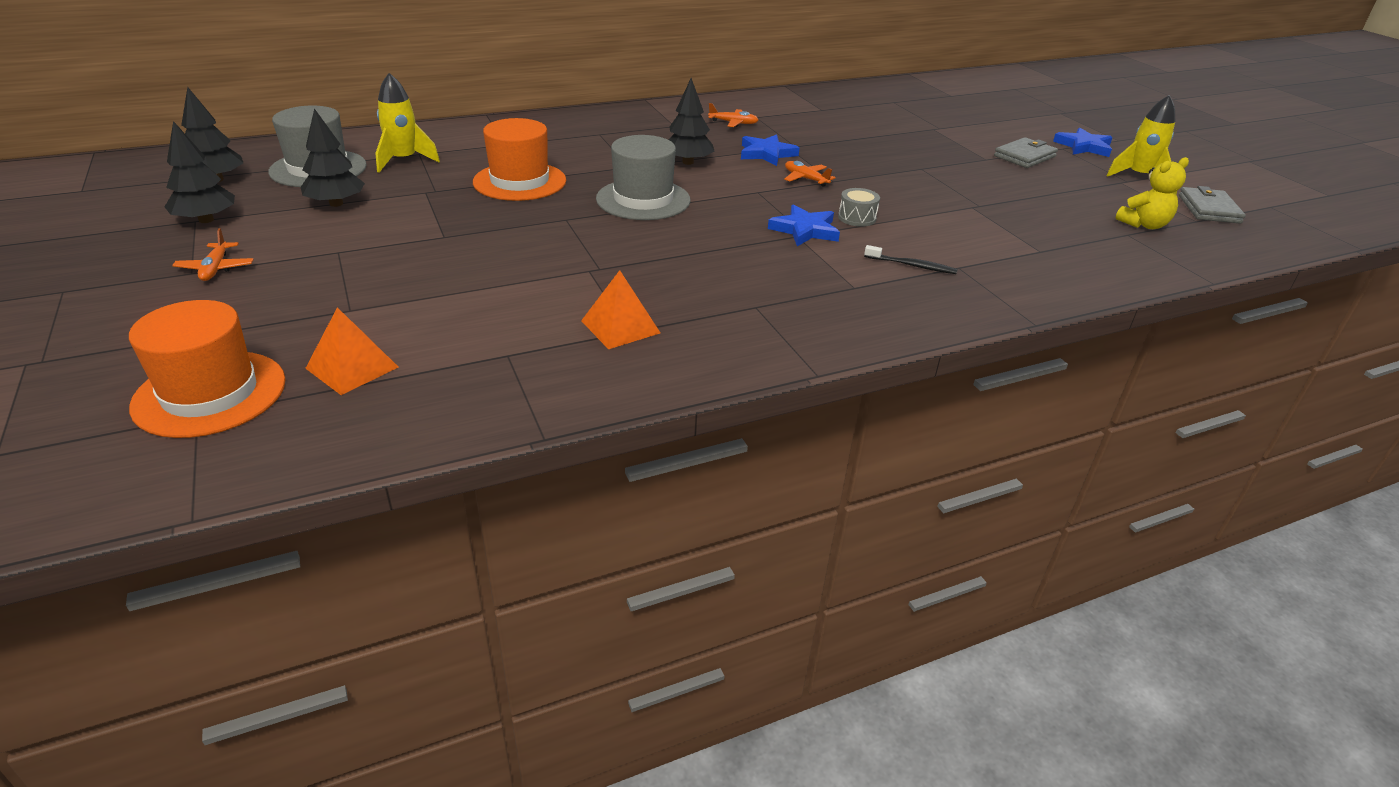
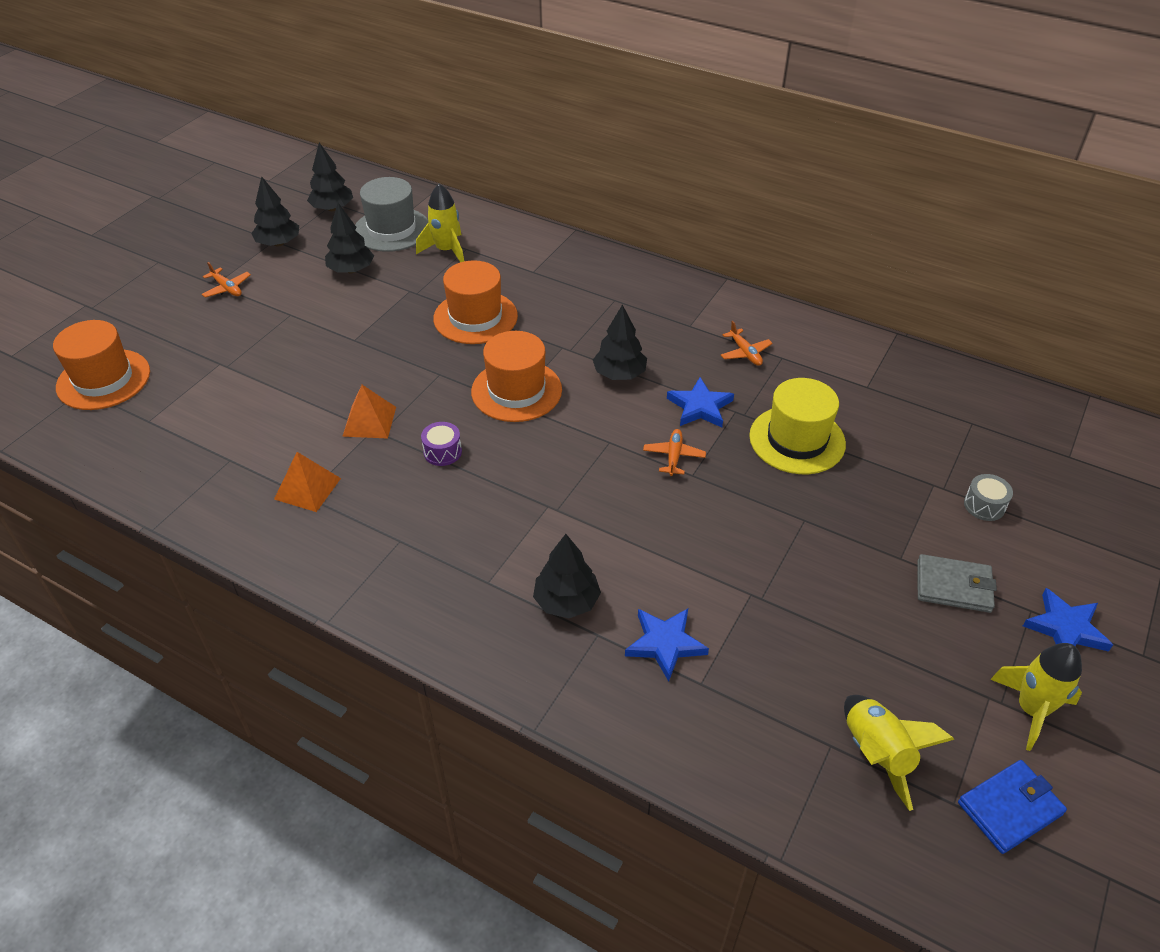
camera: 55 degrees right, 10 degrees up
orange plane [172,228,254,281] -> orange plane turned 90 degrees counterclockwise [202,262,251,298]
orange pyramid [305,307,399,395] -> orange pyramid moved to [342,385,396,438]
grey hat [596,135,691,220] -> orange hat [471,331,562,422]
blue star [768,204,840,246] -> blue star moved to [625,609,709,682]
grey drum [838,188,880,227] -> grey drum moved to [964,474,1013,521]
black toothbrush [864,245,958,274] -> black tree [533,534,601,618]
yellow teddy bear [1116,157,1189,229] -> yellow rocket [844,695,955,811]
grey wallet [1179,186,1246,223] -> blue wallet [958,760,1067,854]
none -> purple drum [421,422,462,466]
none -> yellow hat [749,378,846,474]

